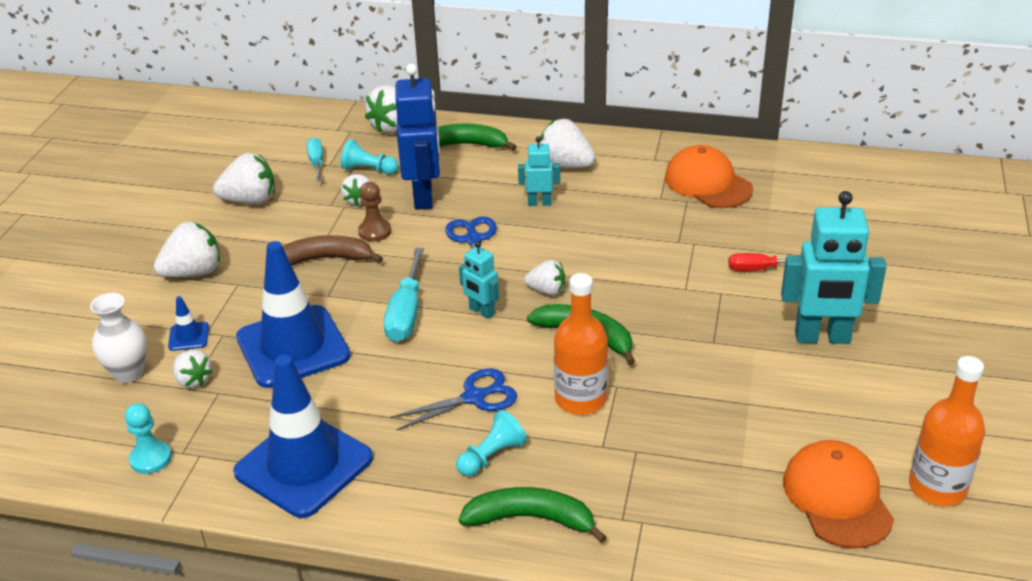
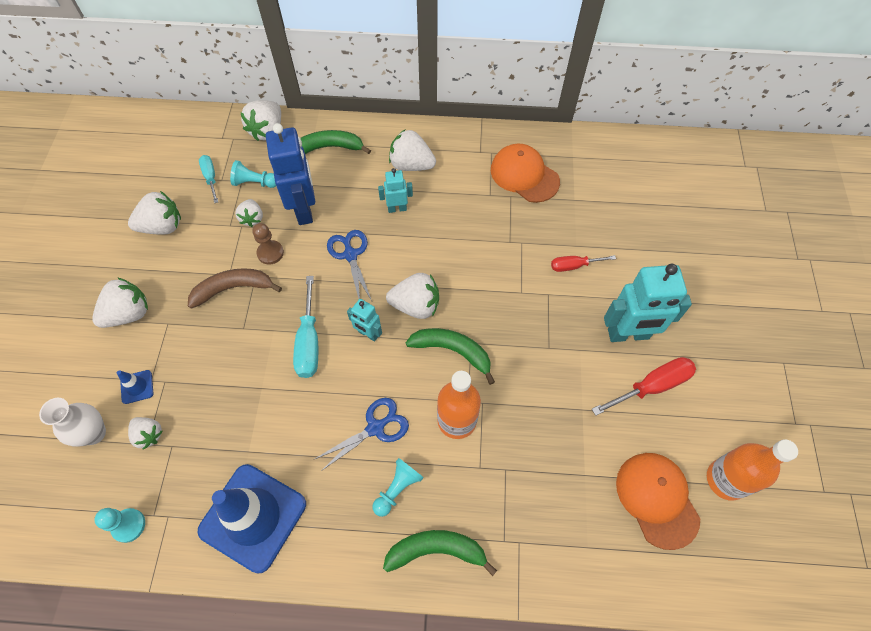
camera: 10 degrees left, 25 degrees up
blue traffic cone [236,241,351,388] -> none
white strawberry [524,260,565,296] -> white strawberry [386,273,439,319], size x1.62
none -> red screwdriver [592,357,696,416]

